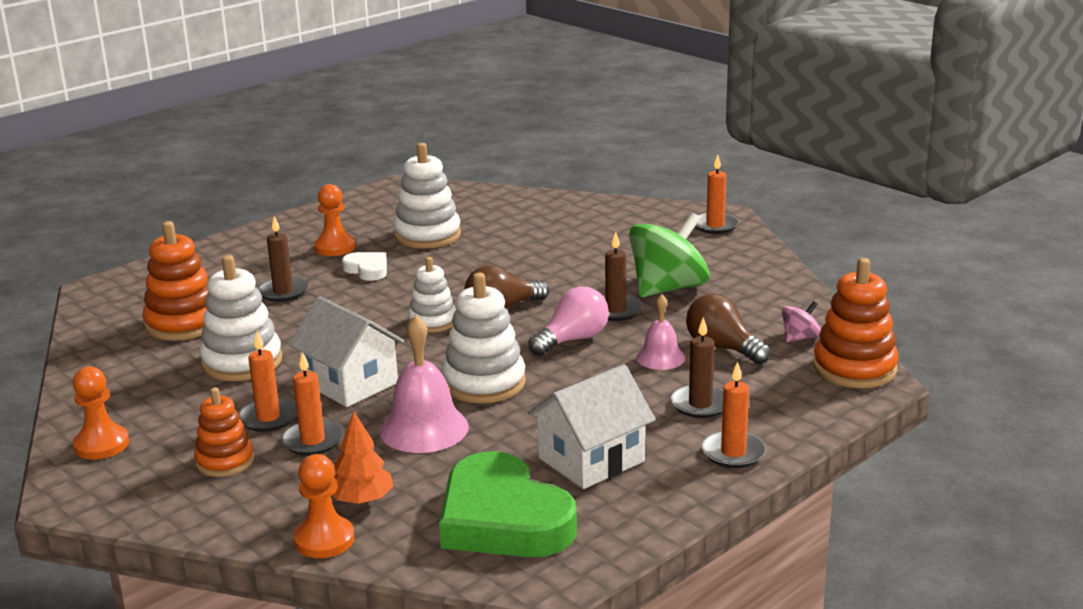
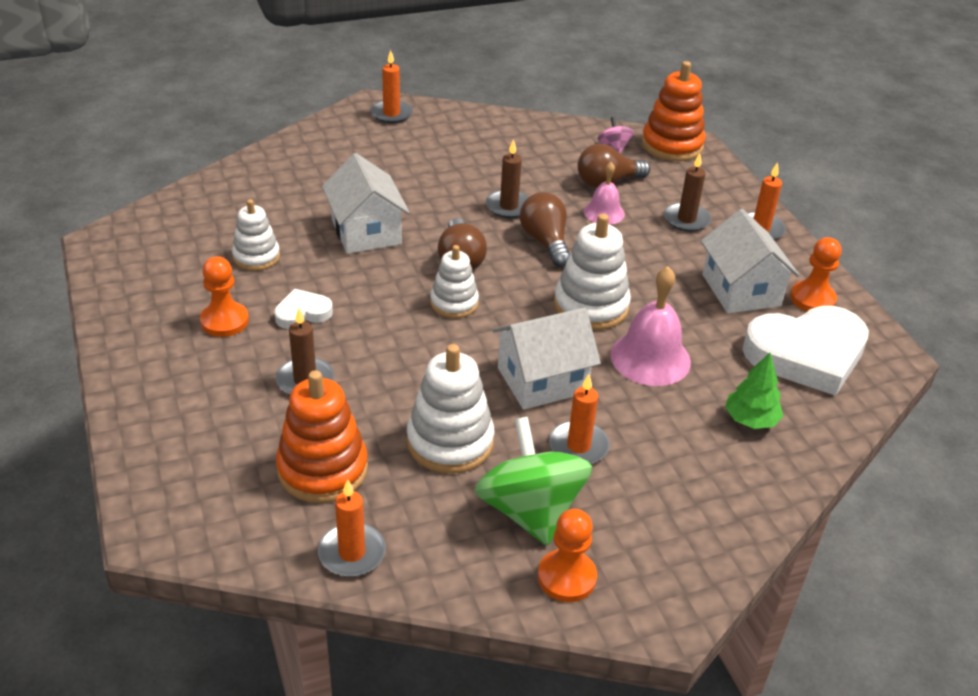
camera: 70 degrees left, 15 degrees up
orange stacking toy [194,387,254,477] -> none
orange candle [281,352,343,456] -> orange candle moved to [318,479,386,577]
orange pawn [293,454,355,558] -> orange pawn moved to [790,237,841,311]
orange tree [333,412,394,505] -> green tree [725,353,784,429]
white stacking toy [393,143,461,249] -> white stacking toy [232,199,280,271], size x0.64
green heart [439,451,577,557] -> white heart [743,306,869,396]
pink light bulb [528,286,609,356] -> brown light bulb [520,192,570,267]
green spinning top [629,213,710,297] -> green spinning top moved to [474,417,593,546]
none -> white house [322,153,410,254]

